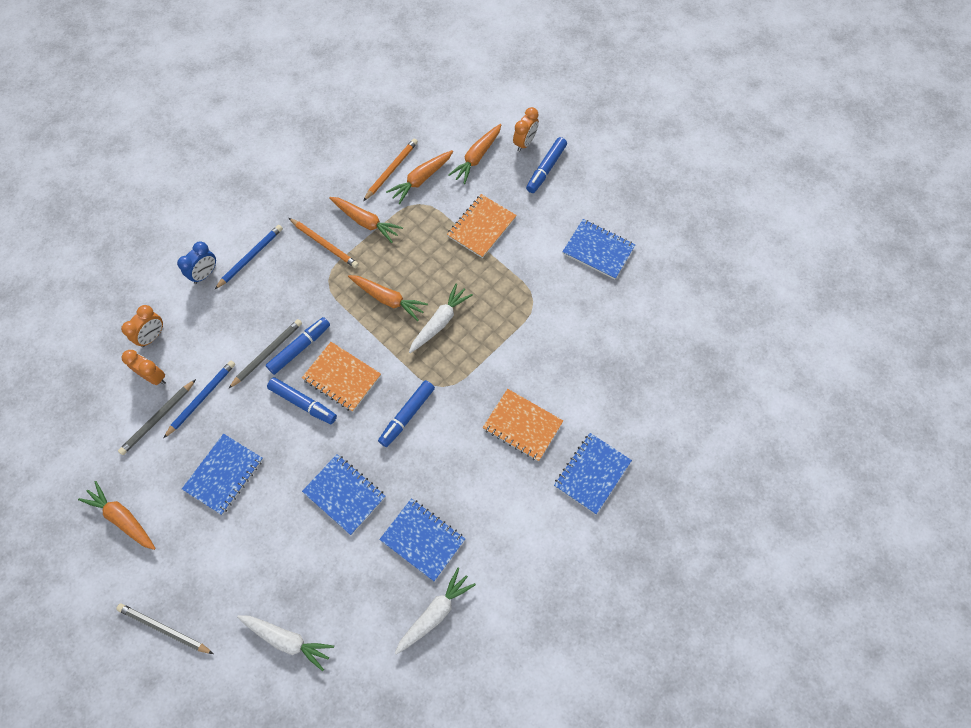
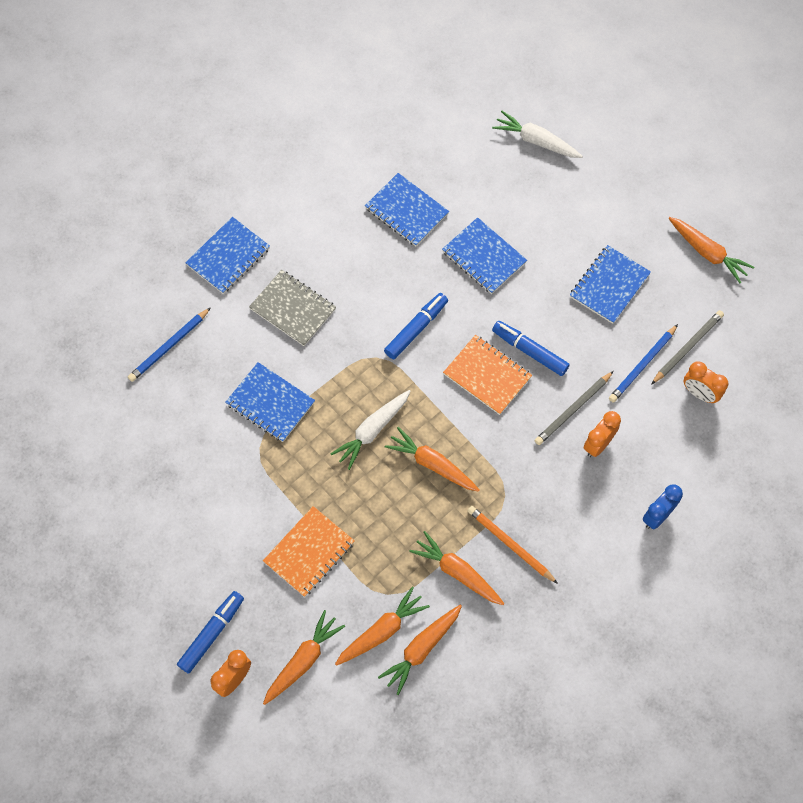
camera: 175 degrees left, 0 degrees up
grey pencil [116,604,213,654] -> none
orange clock [121,305,163,347] -> orange clock moved to [584,411,621,457]
blue pencil [214,225,283,290] -> blue pencil moved to [128,308,210,382]
blue marker [266,317,330,375] -> none
orange pencil [363,139,418,201] -> orange carrot [378,605,462,695]
white carrot [395,568,476,655] -> none
orange notebook [483,389,563,461] -> grey notebook [249,270,336,346]
blue notebook [562,219,635,280] -> blue notebook moved to [225,362,315,442]

